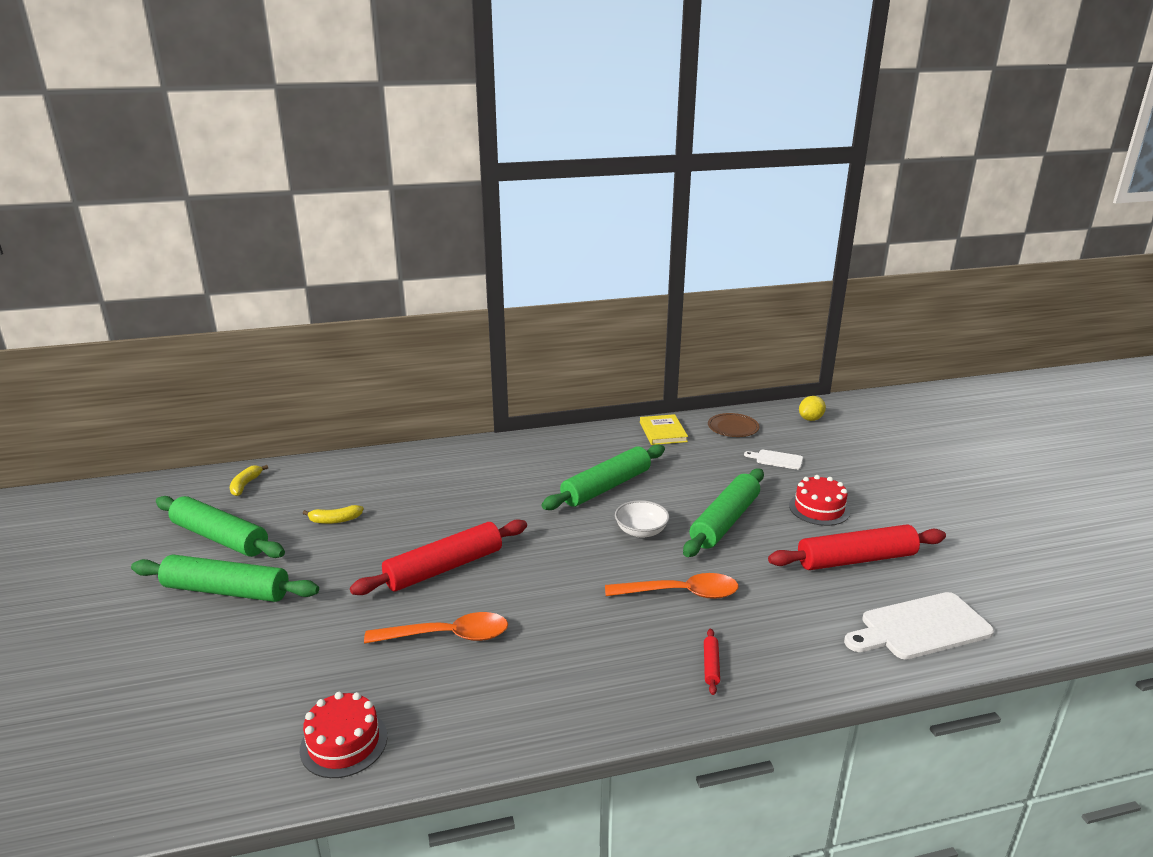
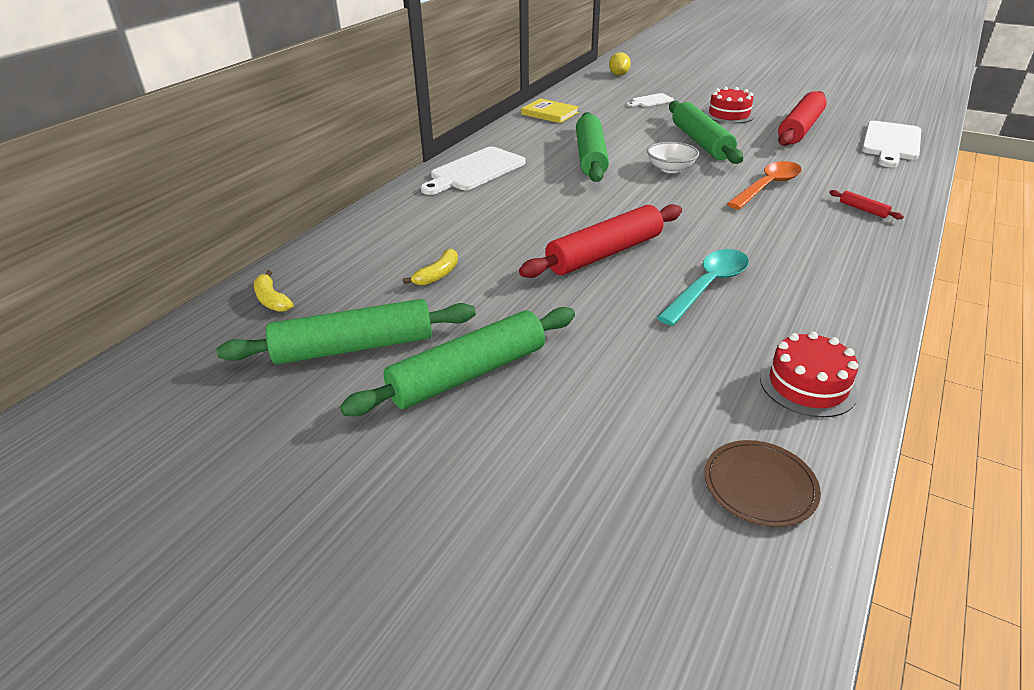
camera: 45 degrees left, 10 degrees up
red rolling pin [350,519,527,595] -> red rolling pin turned 45 degrees clockwise [519,204,682,278]
orange spoon [364,612,508,643] -> turquoise spoon [656,249,749,326]
brown plate [708,413,760,437] -> brown plate moved to [704,440,821,527]
none -> white cutting board [421,147,526,195]

